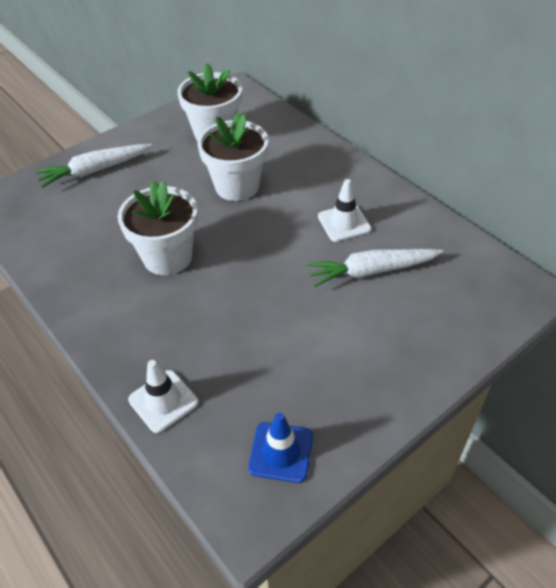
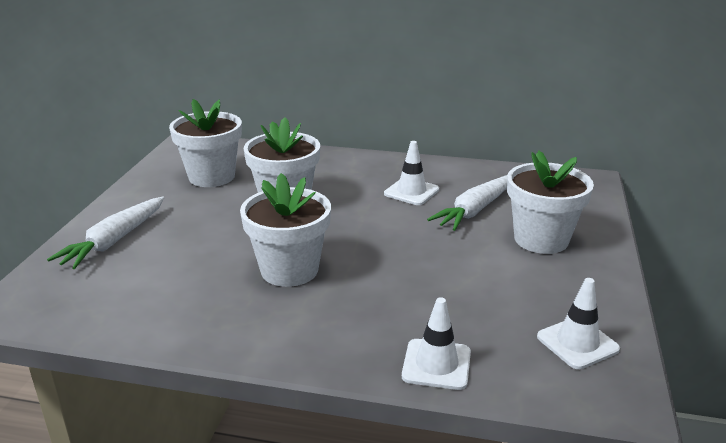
camera: 40 degrees left, 20 degrees down
blue traffic cone [248,412,313,483] -> white traffic cone [537,278,620,369]
none -> white flower pot [507,151,594,254]

